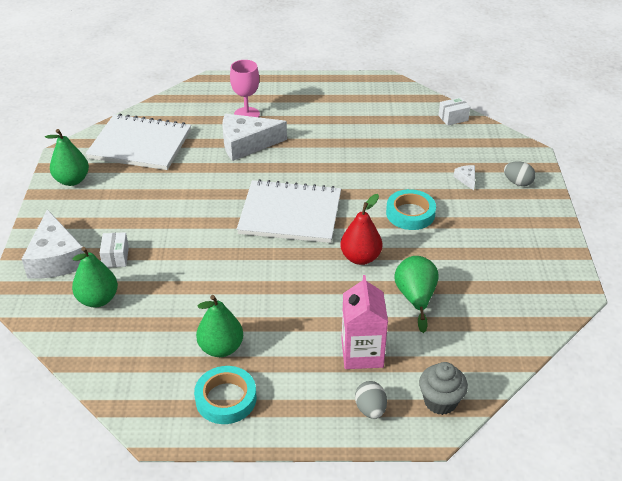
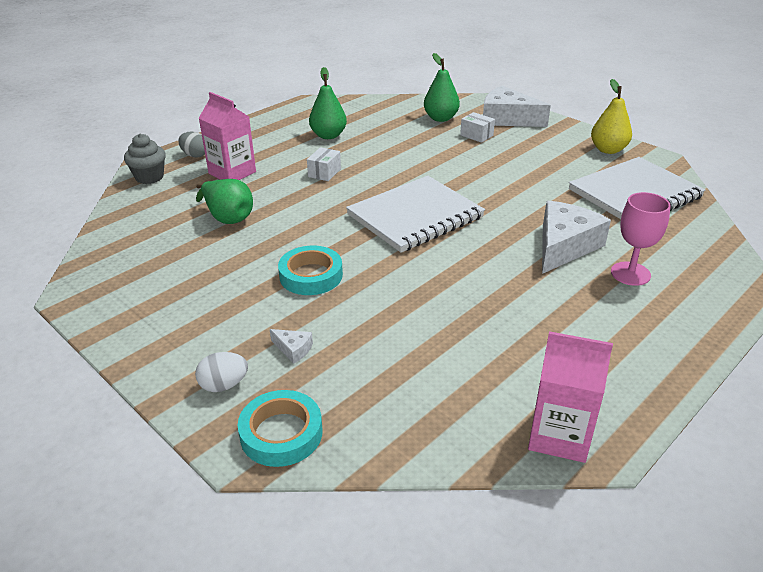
camera: 135 degrees right, 5 degrees down
green pear [45,129,89,186] -> yellow pear [591,79,632,154]
turquoise tape [194,366,256,424] -> turquoise tape moved to [238,390,322,467]
red pear [340,194,382,265] -> none
white box [438,97,470,126] -> white box moved to [307,147,341,181]
grey egg [504,161,536,186] -> white egg [195,352,248,392]
none -> pink carton [528,331,613,463]

